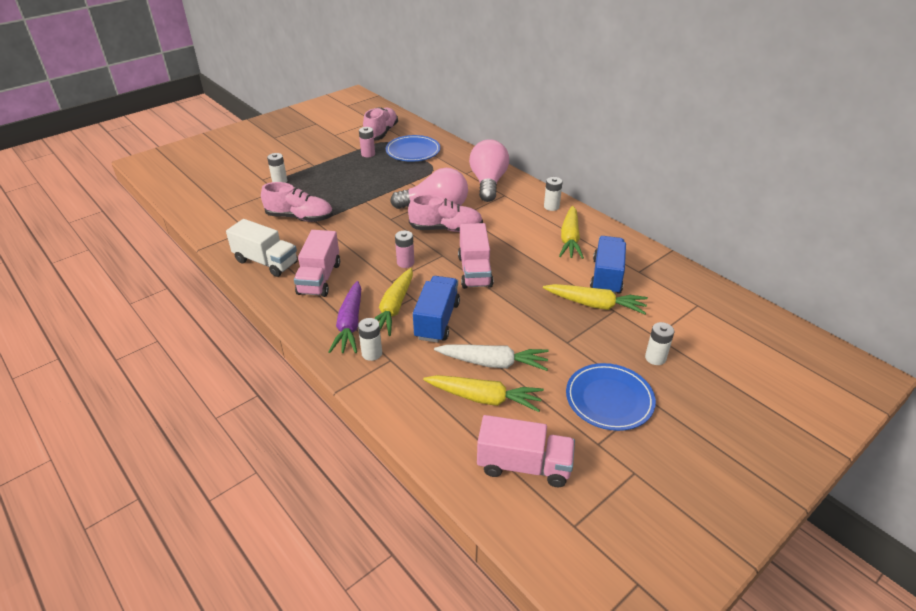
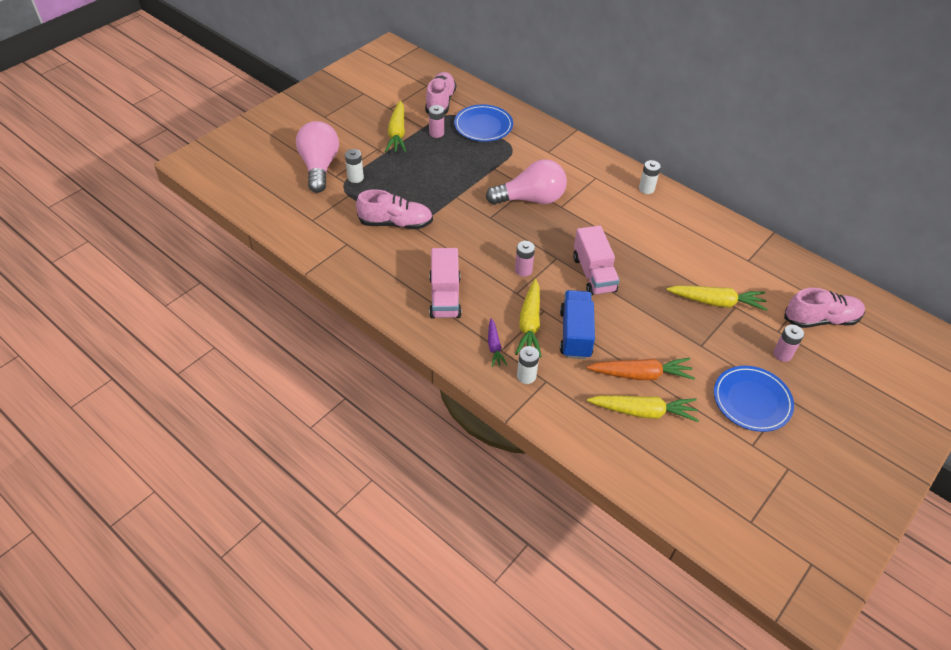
camera: 10 degrees left, 10 degrees up
white truck [226,219,298,277] -> none
purple carrot [329,281,361,353] -> purple carrot [488,318,507,367], size x0.59
pink shoe [408,194,483,232] -> pink shoe moved to [784,288,865,328]
white carrot [434,345,549,371] -> orange carrot [586,358,695,380]
pink light bulb [469,139,509,202] -> pink light bulb moved to [296,121,339,193]
pink truck [477,415,575,487] -> none
yellow carrot [559,206,584,259] -> yellow carrot moved to [385,101,406,152]
blue truck [590,236,626,294] -> none
white battery [645,322,674,365] -> pink battery [773,325,804,362]

